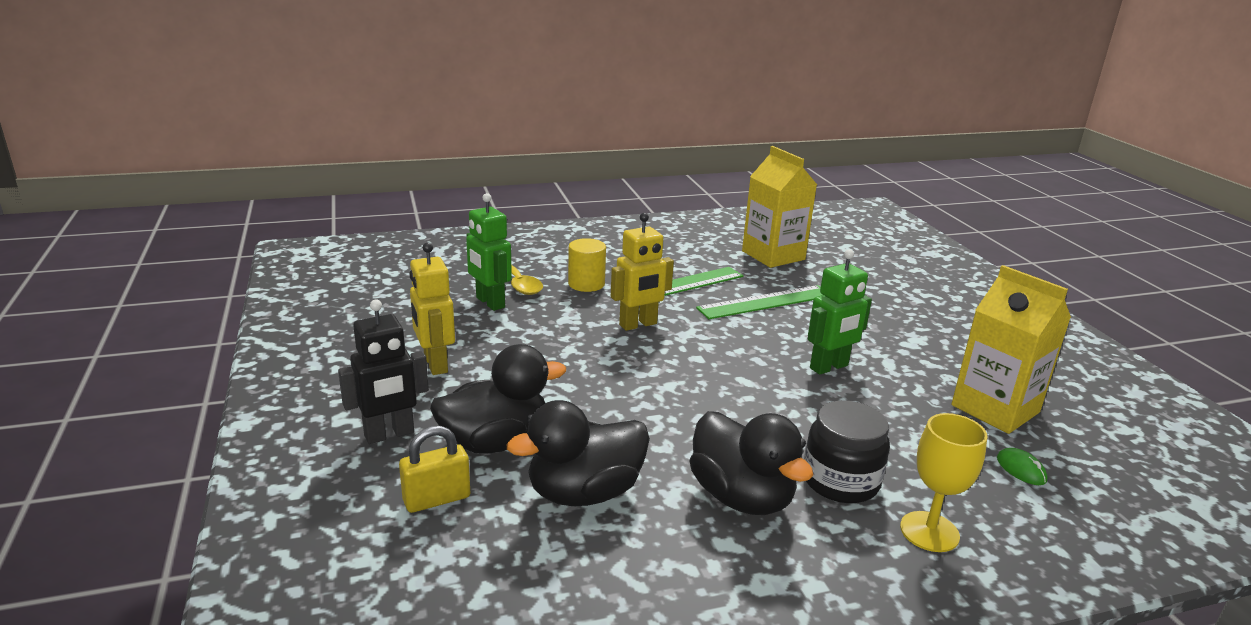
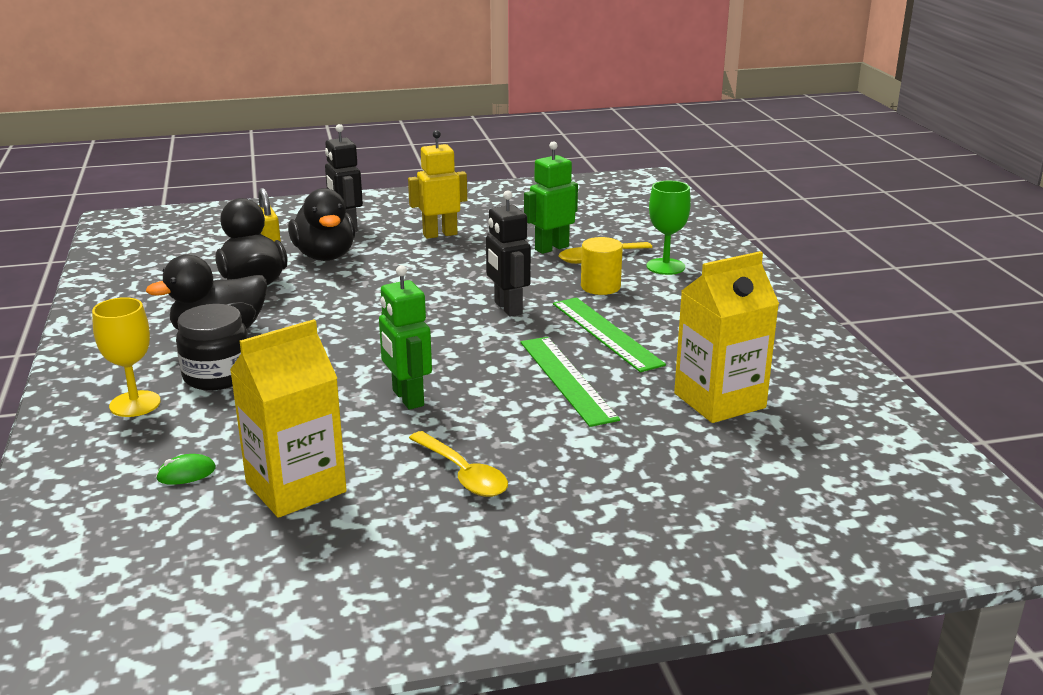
camera: 95 degrees right, 0 degrees up
yellow robot [611,213,674,331] -> black robot [486,190,531,317]
none -> yellow spoon [409,431,508,497]
none -> green goblet [646,181,691,275]

